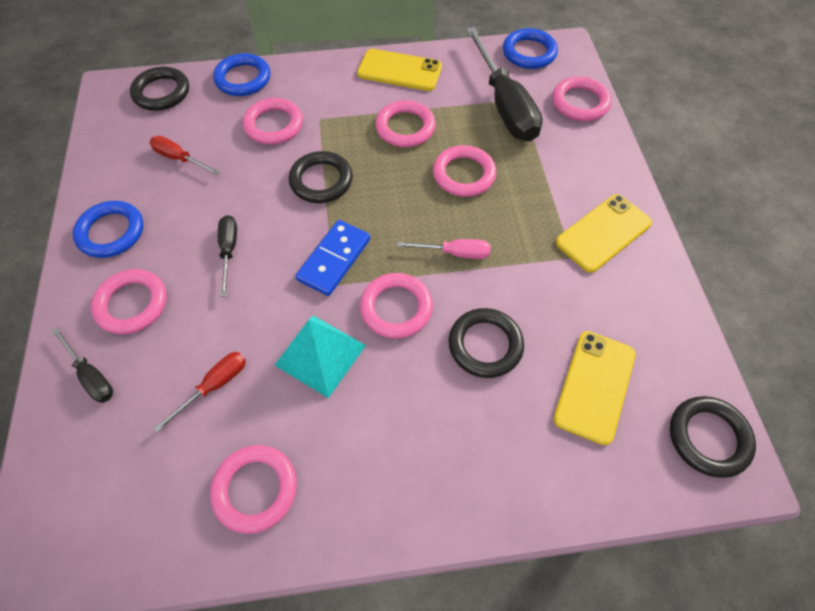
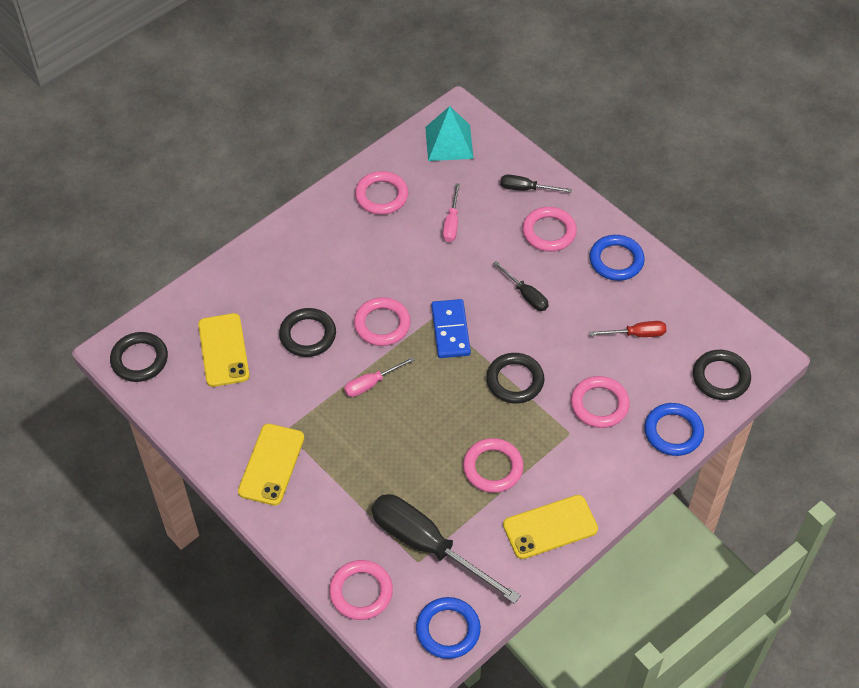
camera: 145 degrees right, 5 degrees down
red screwdriver [154,352,246,432] -> pink screwdriver [443,183,460,242]
turquoise pyramid [274,315,366,398] -> turquoise pyramid moved to [425,106,474,161]
pink ring [433,145,496,197] -> none

